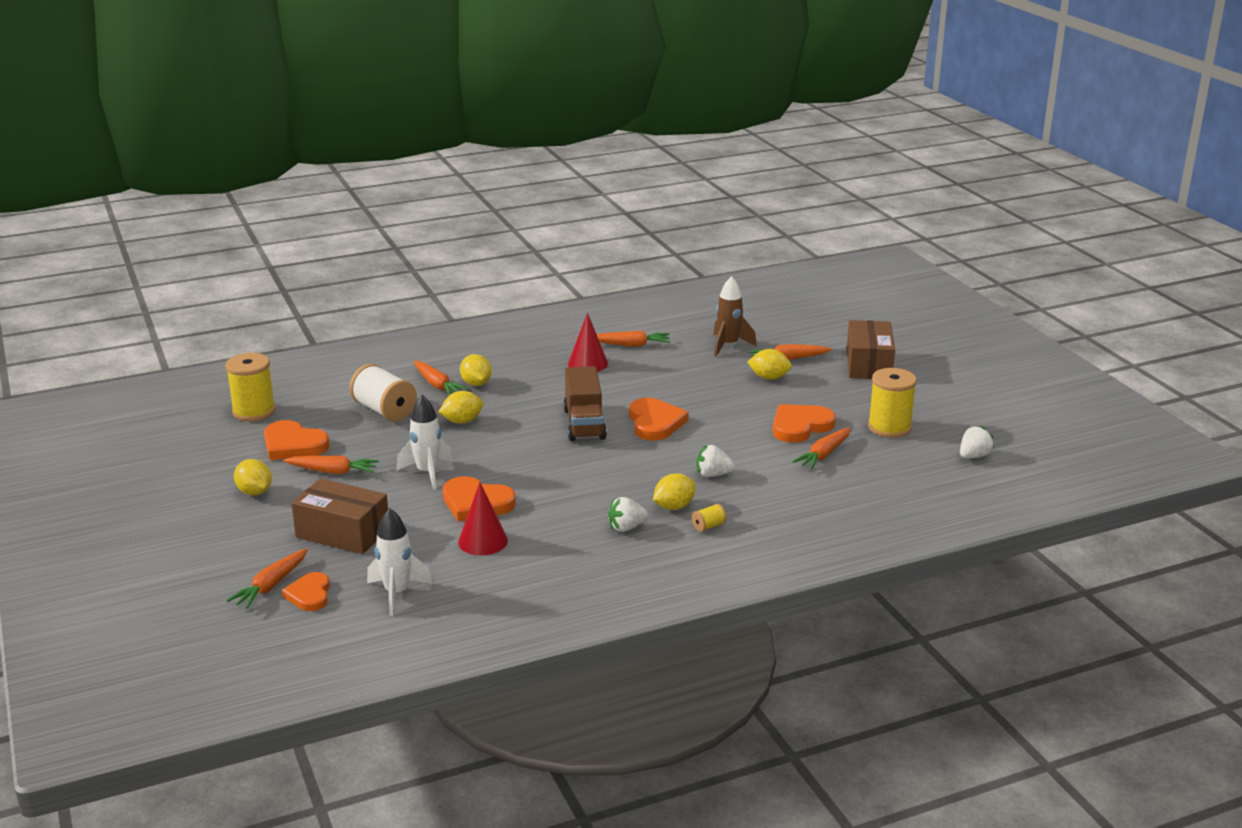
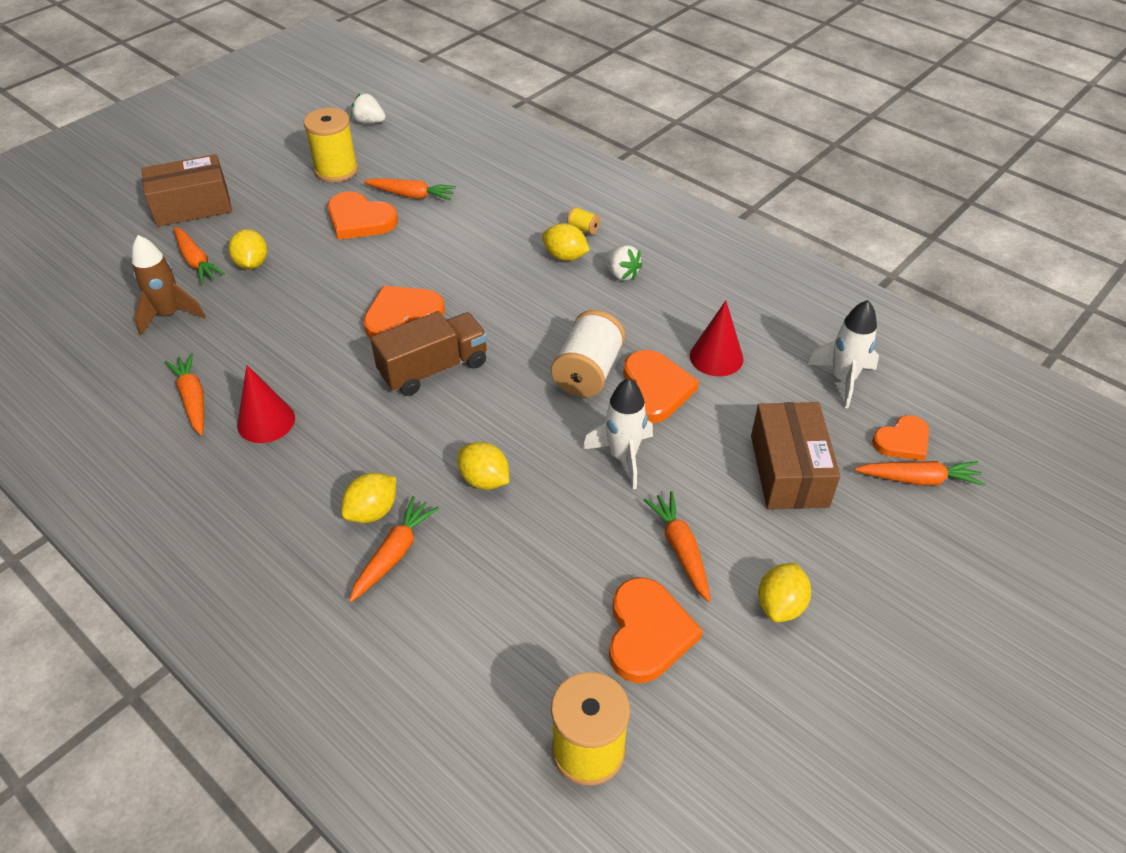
camera: 115 degrees left, 20 degrees up
white spool [349,364,417,421] -> white spool moved to [551,310,625,397]
white strawberry [697,445,735,477] -> none

